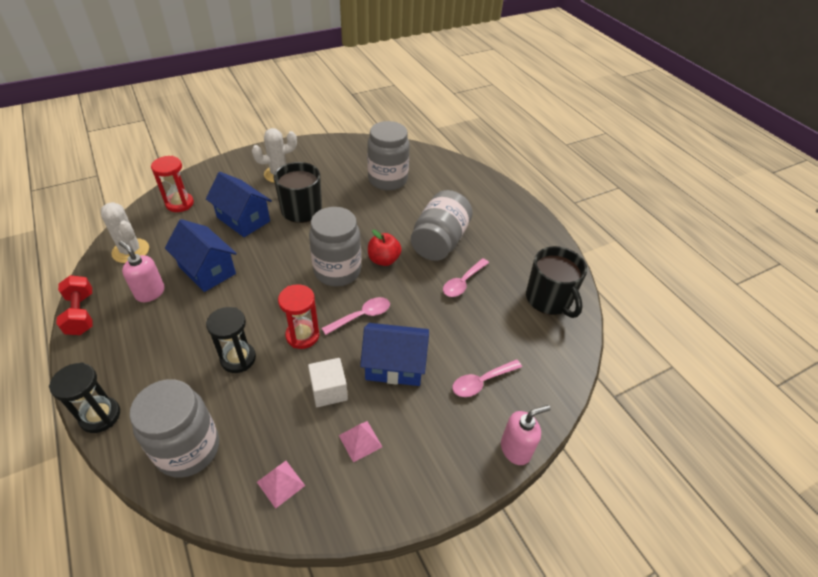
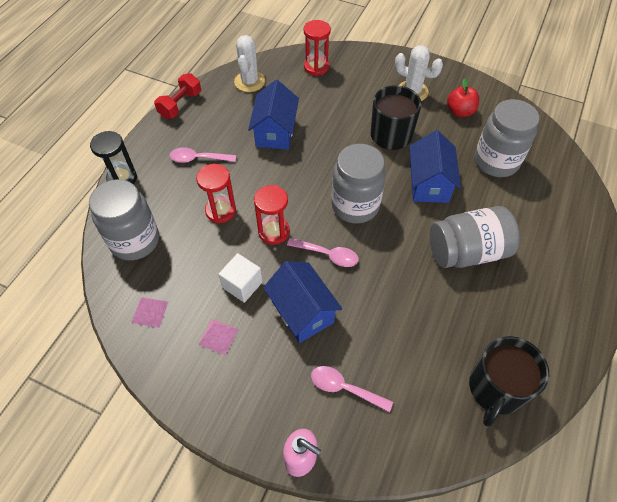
camera: 55 degrees right, 10 degrees up
pink soap dispenser [119,241,165,302] -> none
blue house [206,172,272,237] -> blue house moved to [410,130,461,203]
black hourglass [206,307,256,373] -> red hourglass [196,164,236,223]
red apple [368,230,401,266] -> red apple moved to [447,79,479,117]
pink spoon [443,258,489,297] -> pink spoon moved to [170,147,236,163]

